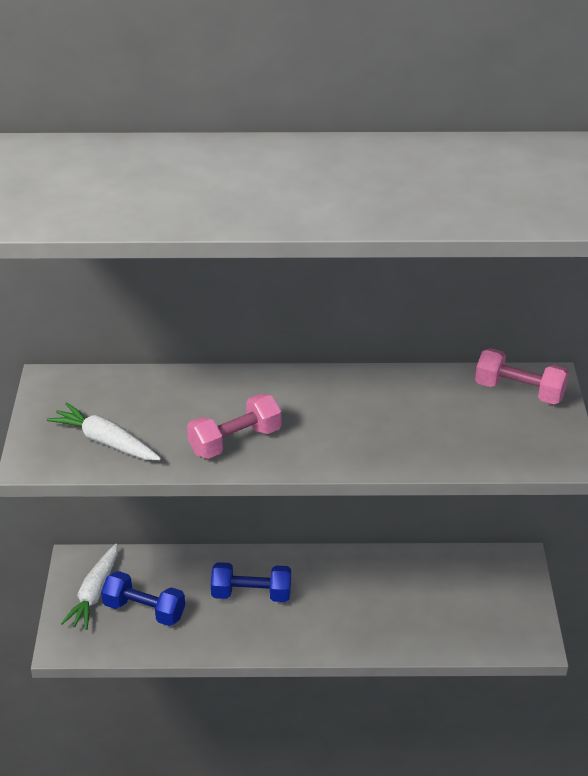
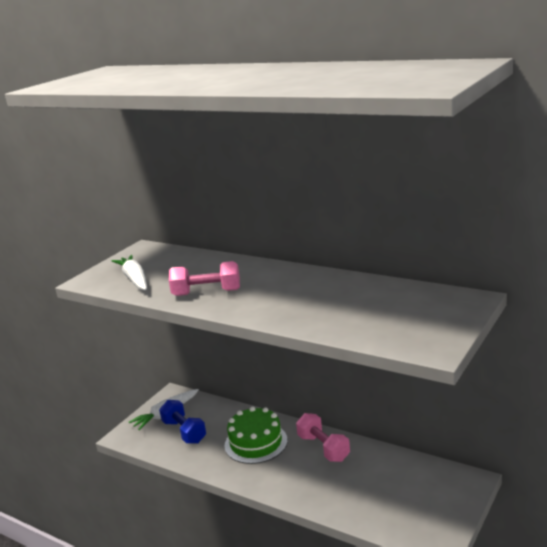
camera: 35 degrees right, 15 degrees down
blue dumbbell [211,562,291,602] -> green cake [224,407,287,464]
pink dumbbell [475,348,569,404] -> pink dumbbell moved to [296,413,350,462]

